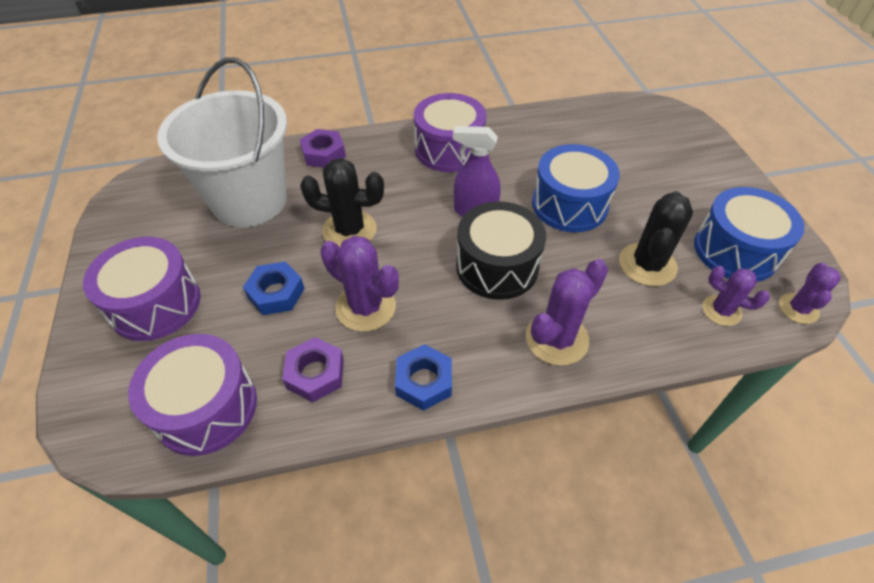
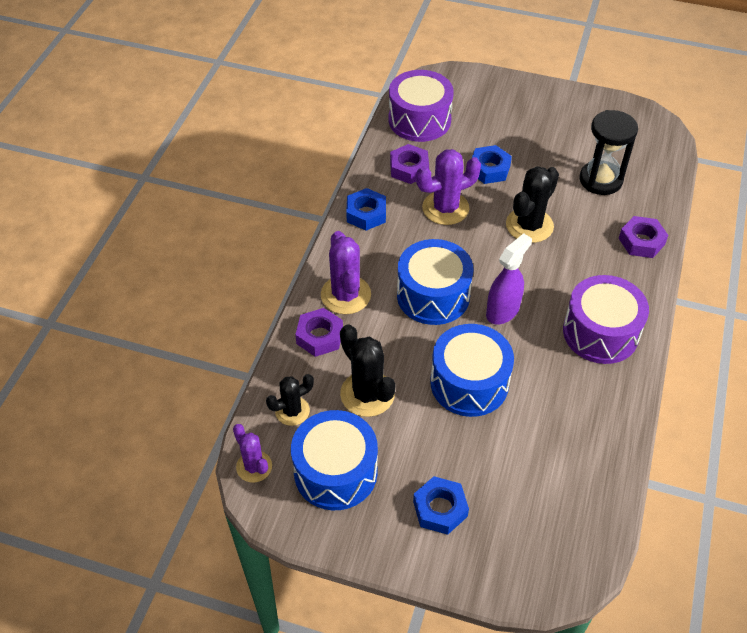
camera: 120 degrees right, 0 degrees up
purple drum [83,237,201,341] -> none
white bucket [157,57,287,227] -> black hourglass [580,110,638,195]
black drum [456,201,546,300] -> blue drum [397,239,473,325]
purple cactus [703,266,770,326] -> black cactus [266,374,314,426]
none -> purple nut [295,308,343,357]
none -> blue nut [413,476,469,535]

